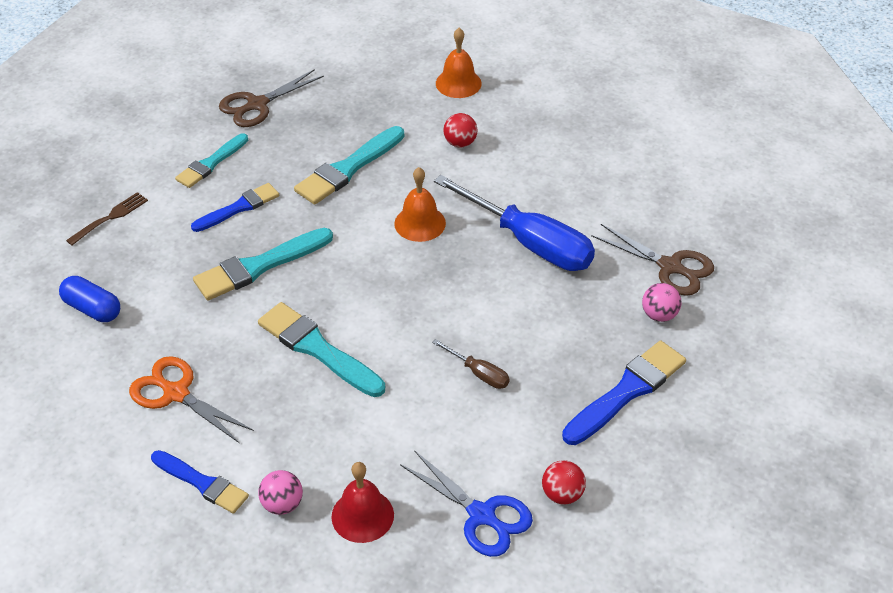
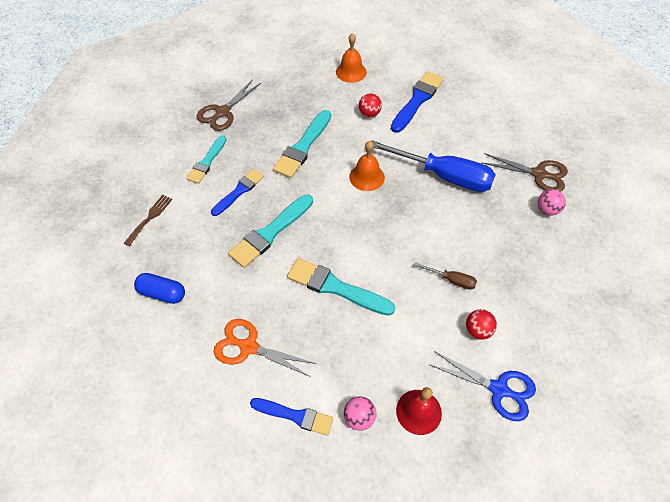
camera: 15 degrees left, 10 degrees up
red ball [542,460,586,505] -> red ball moved to [466,309,497,340]
blue brush [562,341,686,445] -> blue brush moved to [391,71,444,133]

